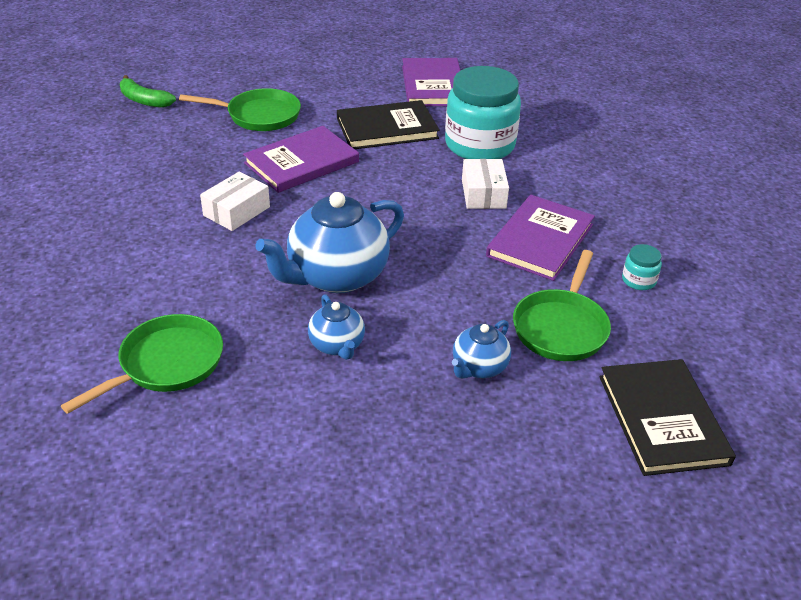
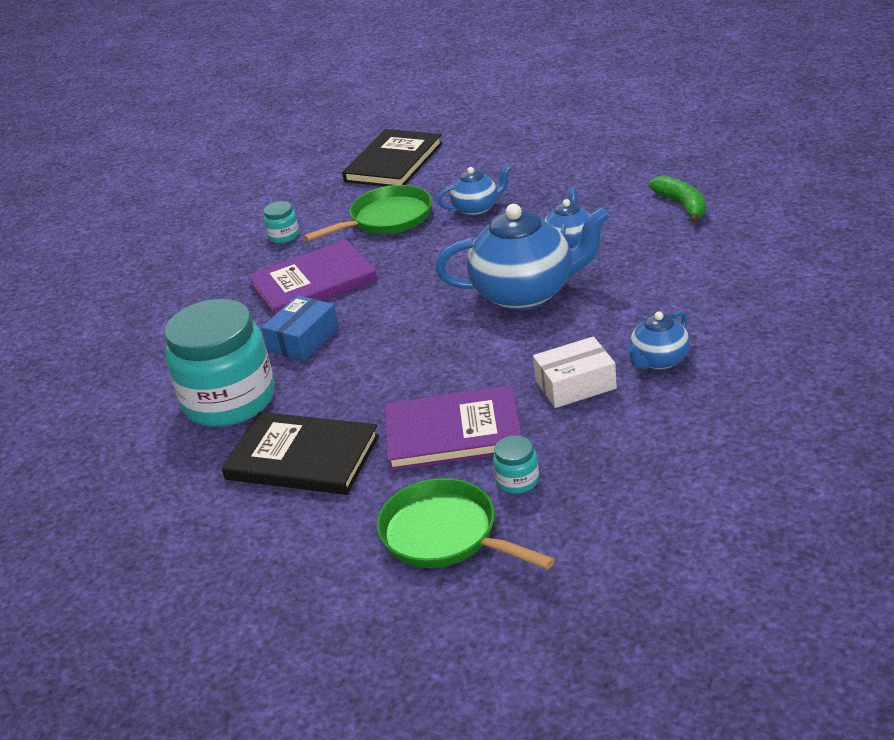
camera: 140 degrees left, 5 degrees down
green pan [61,314,223,414] -> none
green banana [120,75,176,108] -> green banana moved to [649,176,706,223]
purple book [402,58,461,106] -> none
white box [462,159,509,209] -> blue box [261,295,339,361]
none -> turquoise jar [493,435,539,494]
none -> blue teapot [626,311,690,370]

